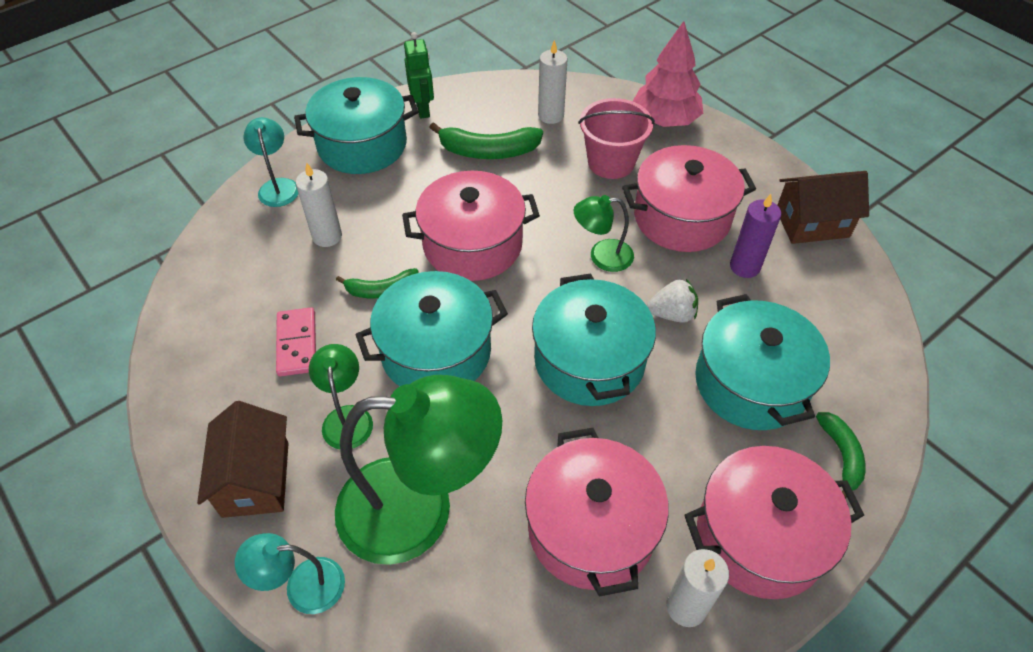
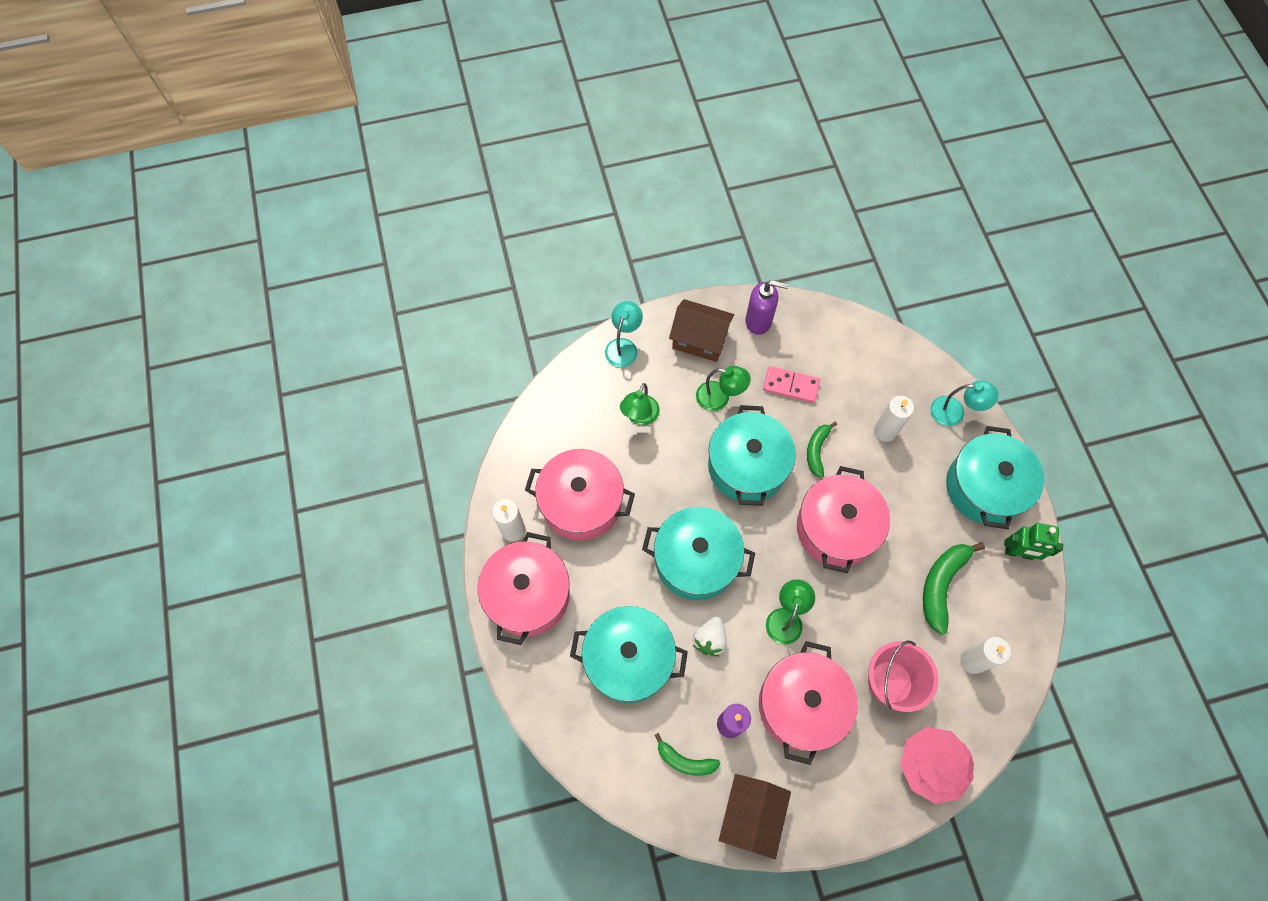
camera: 115 degrees right, 15 degrees up
green lamp [335,375,502,565] -> green lamp [620,383,660,425], size x0.47
green banana [816,412,866,499] -> green banana moved to [655,733,720,776]
none -> purple soap dispenser [745,280,788,335]

